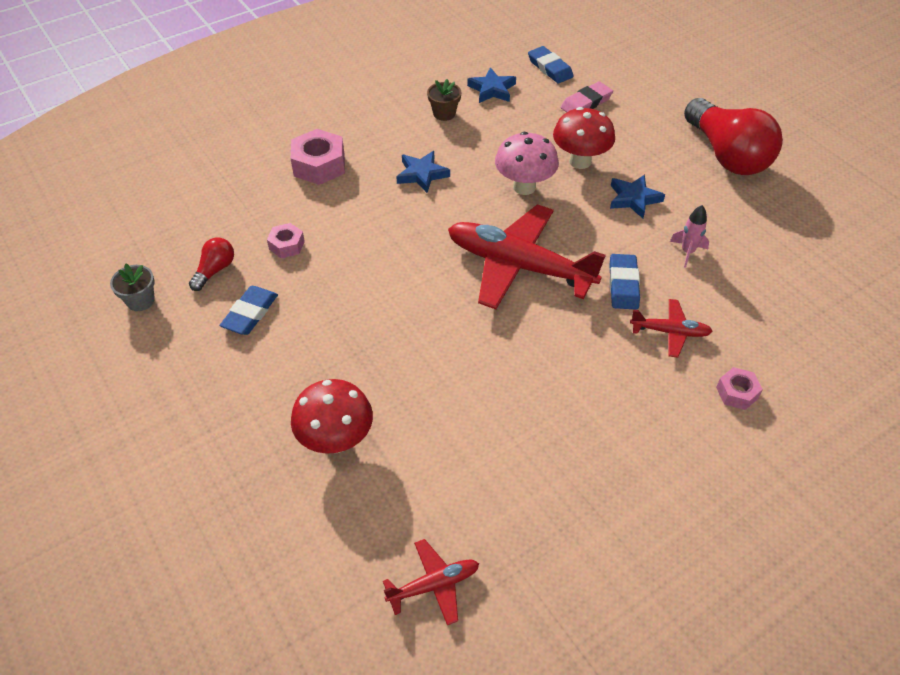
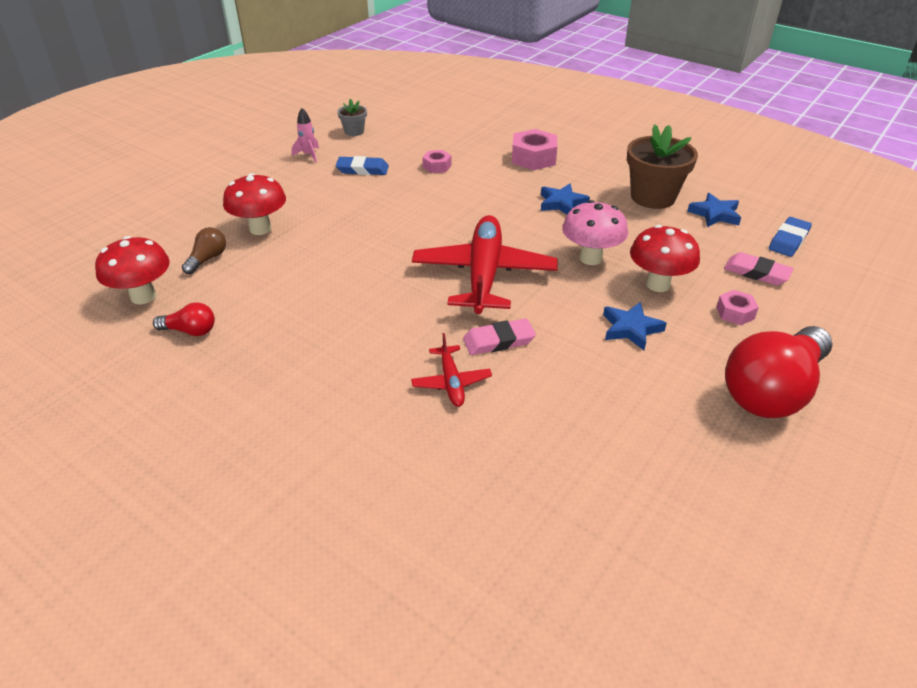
camera: 70 degrees right, 10 degrees down
red light bulb [189,238,234,291] -> red light bulb moved to [153,302,215,336]
red plane [383,539,479,625] -> red mushroom [95,236,170,305]
brown flower pot [427,79,461,121] -> brown flower pot [627,124,698,209], size x1.98
blue eraser [609,254,640,310] -> pink eraser [463,318,536,355]
pink rocket [670,205,709,268] -> pink rocket moved to [292,108,319,162]
pink nut [716,367,763,410] -> pink nut moved to [716,290,759,325]
none -> brown light bulb [182,227,226,274]

